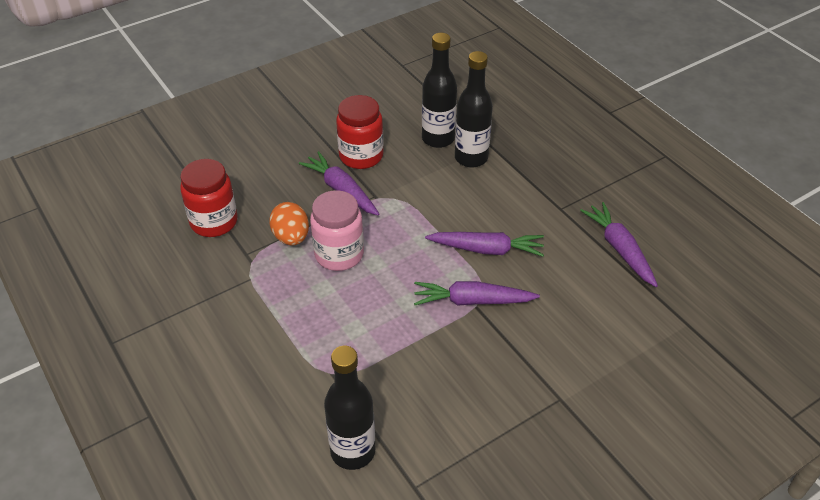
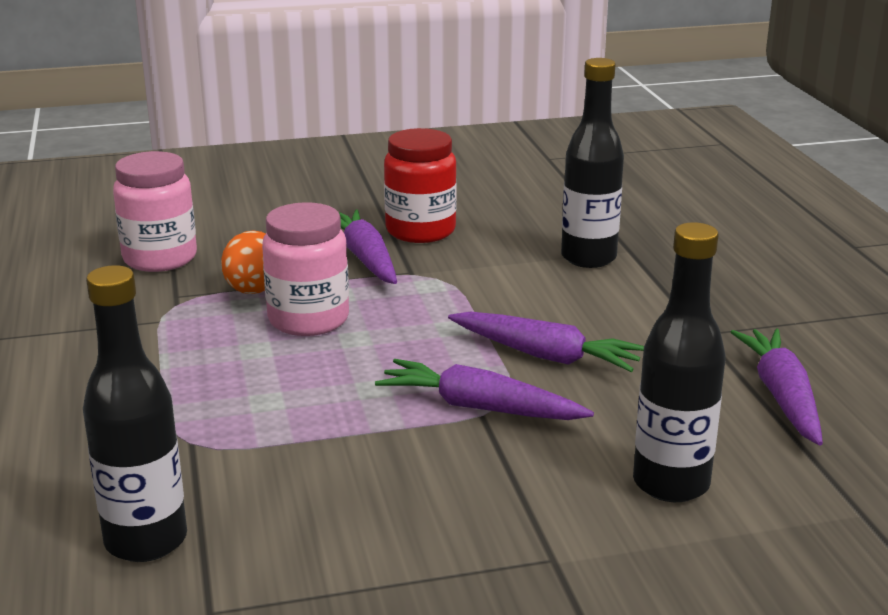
camera: 20 degrees right, 20 degrees down
red jar [180,159,238,237] -> pink jar [113,151,197,272]
black bottle [422,33,457,148] -> black bottle moved to [633,222,726,502]

